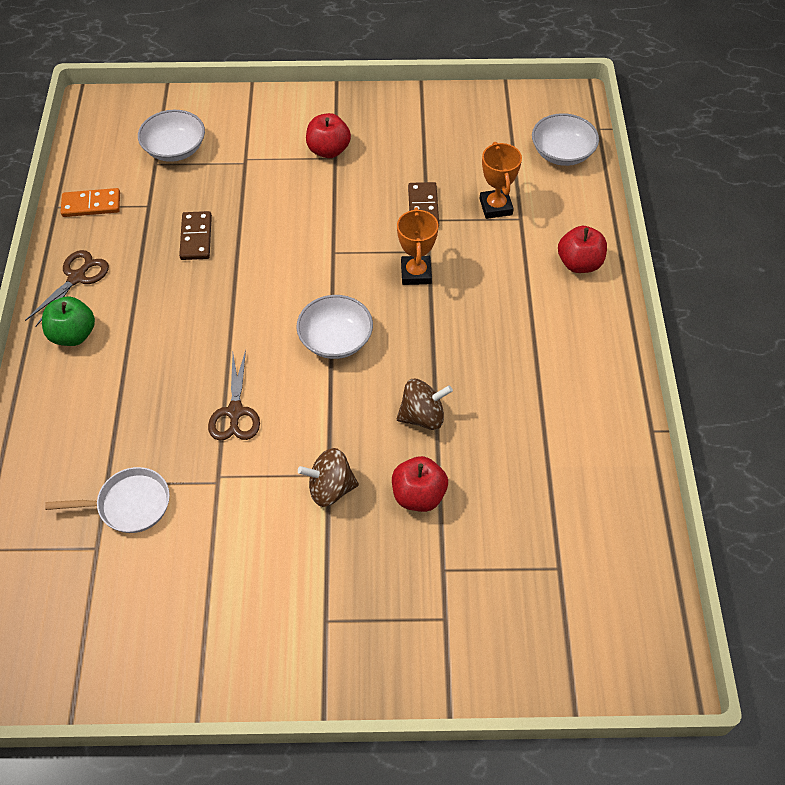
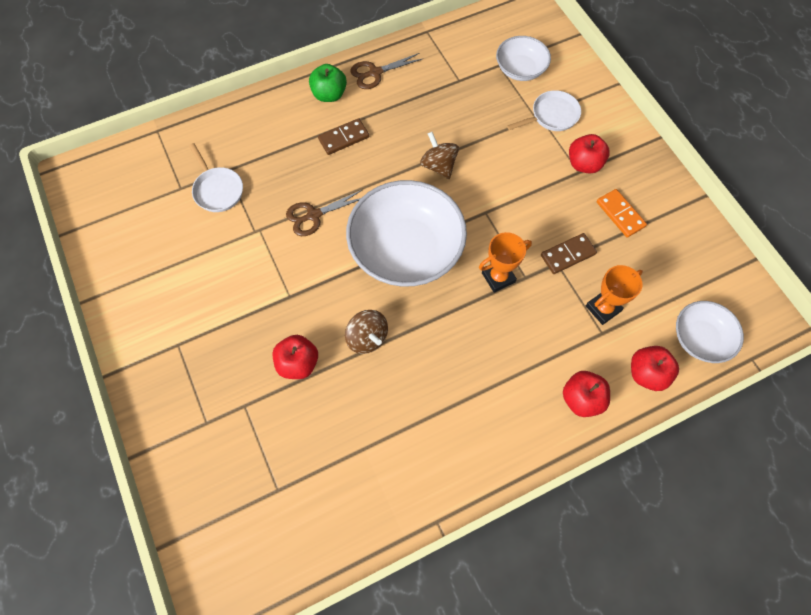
camera: 65 degrees right, 10 degrees up
brown scissors [25,250,109,327] -> brown scissors turned 150 degrees clockwise [351,53,422,89]
orange domino [61,188,120,217] -> orange domino moved to [597,189,647,238]
brown domino [179,211,212,260] -> brown domino moved to [318,118,369,155]
white bowl [296,295,373,359] -> white bowl [346,180,467,287], size x1.88
brown spinning top [298,448,359,507] -> brown spinning top moved to [420,132,459,179]
none -> white pan [507,90,581,131]
none -> red apple [631,346,679,391]

